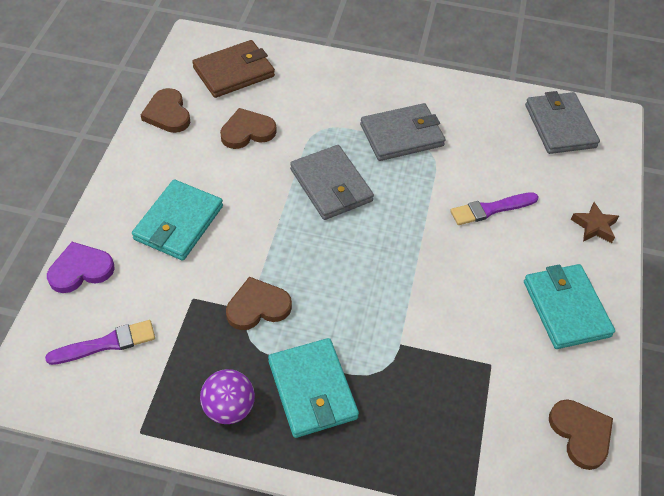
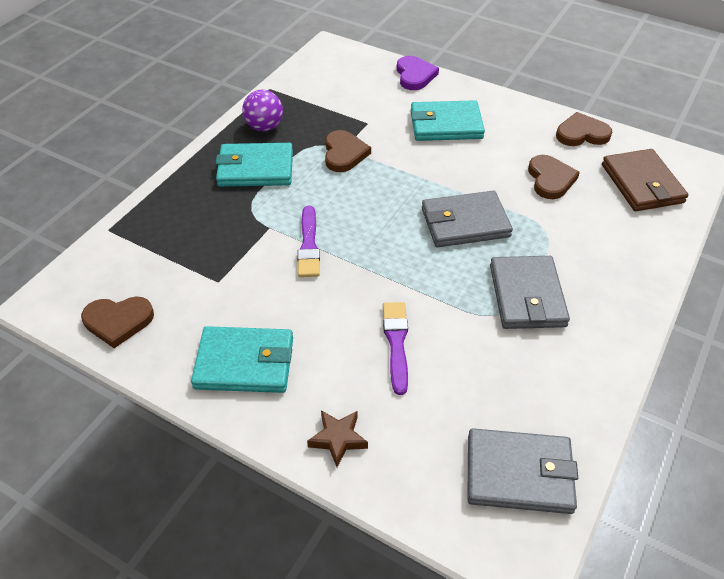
camera: 110 degrees right, 5 degrees down
purple brush [45,320,155,365] -> purple brush moved to [297,206,320,277]
turquoise wallet [132,179,223,261] -> turquoise wallet turned 45 degrees counterclockwise [411,100,485,141]

